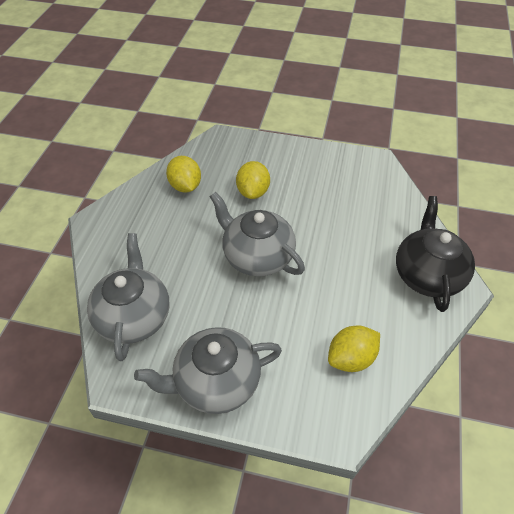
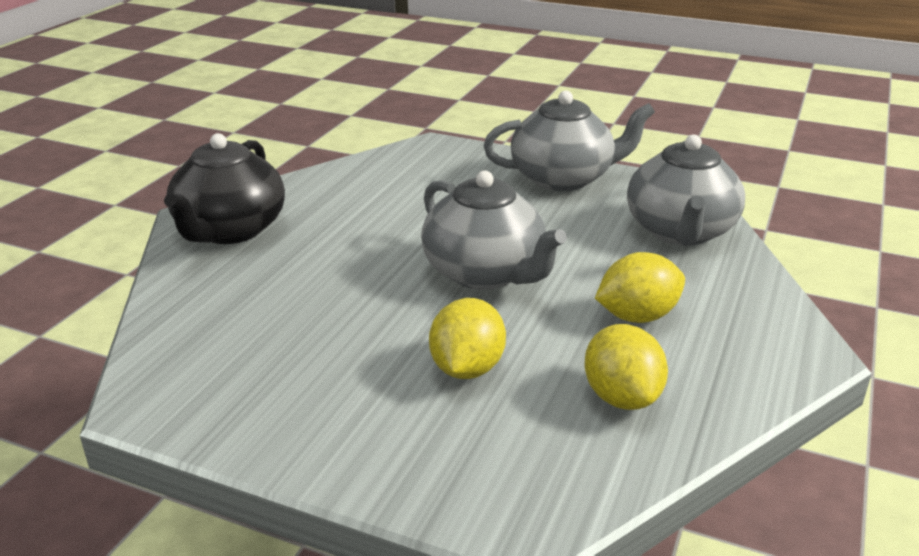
camera: 170 degrees left, 20 degrees down
yellow lemon [328,326,380,372] -> yellow lemon moved to [595,252,685,323]

